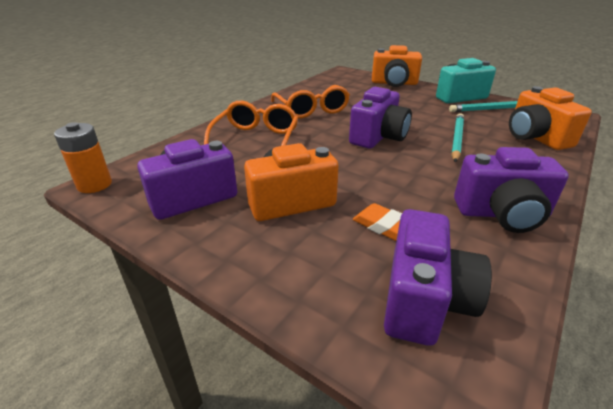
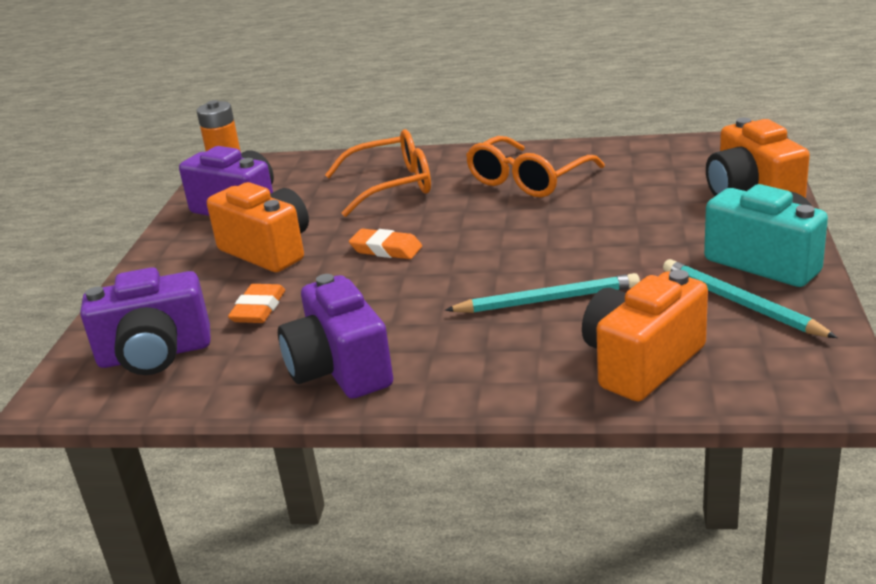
camera: 65 degrees right, 5 degrees down
purple camera [349,87,412,149] -> none
none -> orange eraser [349,228,422,259]

